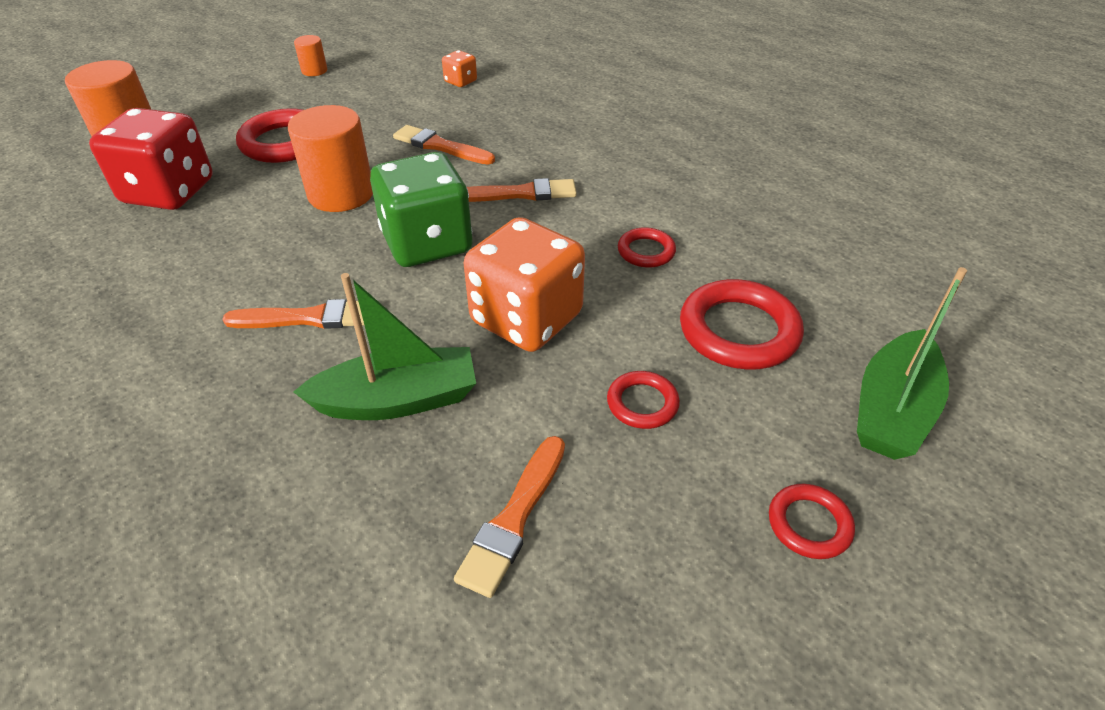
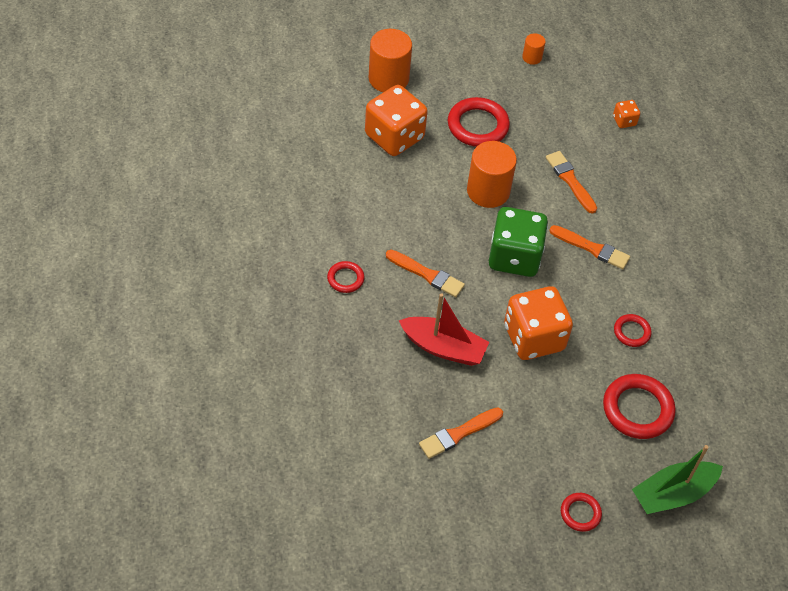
camera: 30 degrees right, 10 degrees up
red dice [89,108,213,210] -> orange dice [365,85,428,156]
green boat [293,273,476,420] -> red boat [398,293,489,366]
red ring [607,371,680,429] -> red ring moved to [327,261,364,293]

